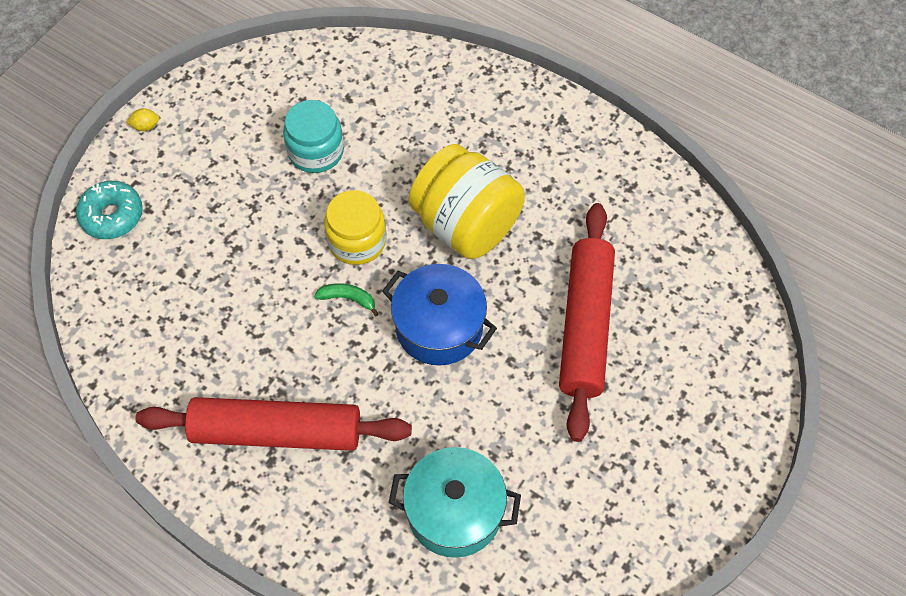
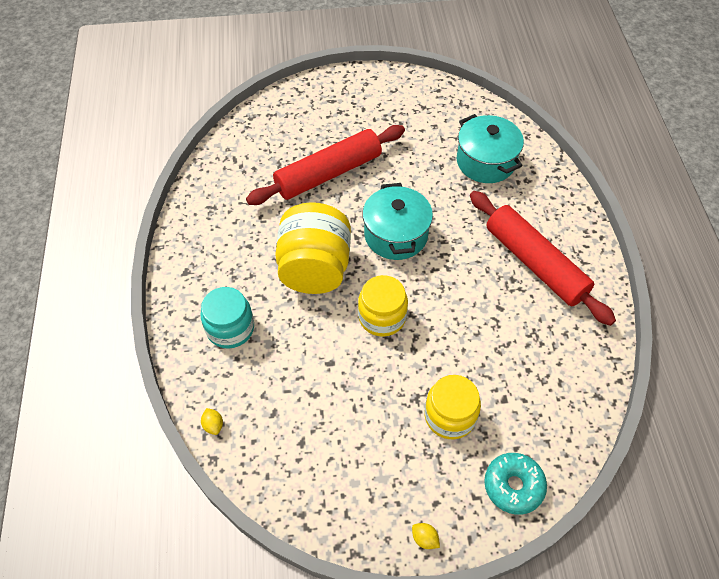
camera: 130 degrees left, 5 degrees down
turquoise jar [283,100,344,173] -> turquoise jar moved to [201,287,254,349]
green banana [314,283,379,317] -> none
blue pot [382,264,497,366] -> turquoise pot [362,183,433,260]
none -> yellow lemon [201,408,223,435]
none -> yellow jar [425,375,481,439]

